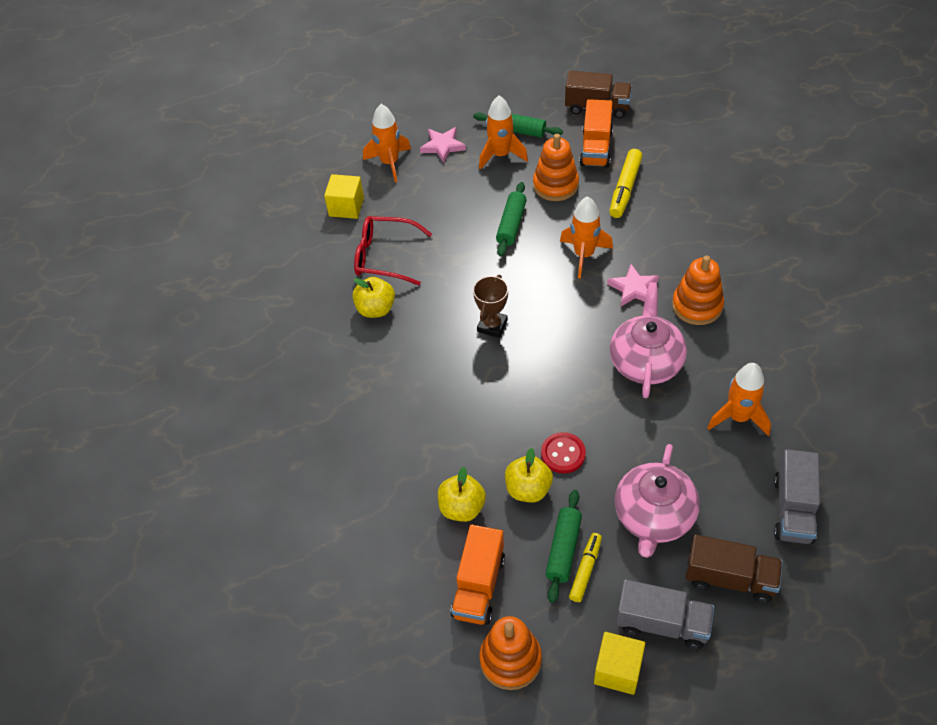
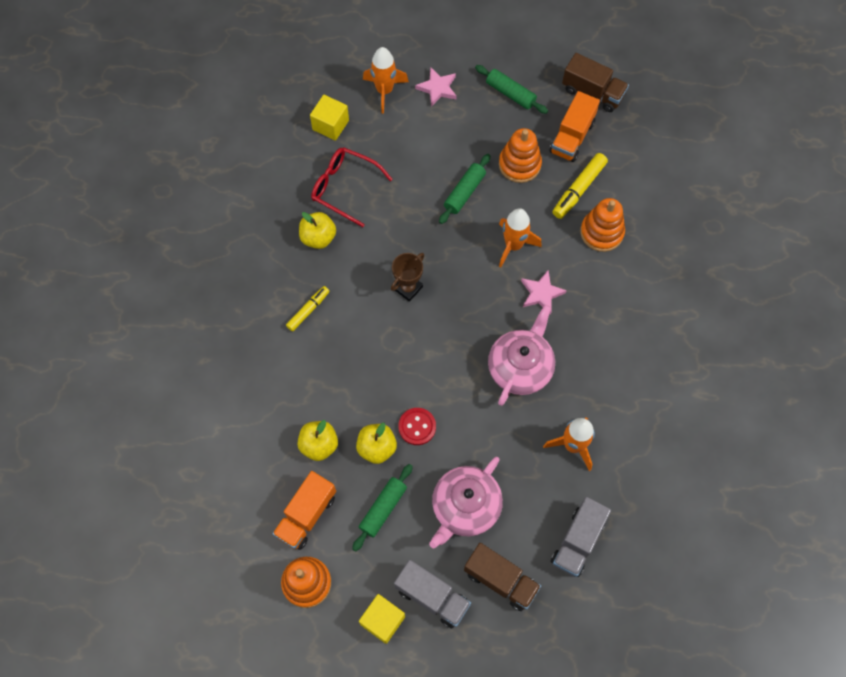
camera: 15 degrees right, 15 degrees up
orange rocket [479,96,528,170] -> none
yellow marker [569,533,602,602] -> yellow marker moved to [286,286,330,331]
orange stacking toy [672,256,724,325] -> orange stacking toy moved to [580,198,625,252]

